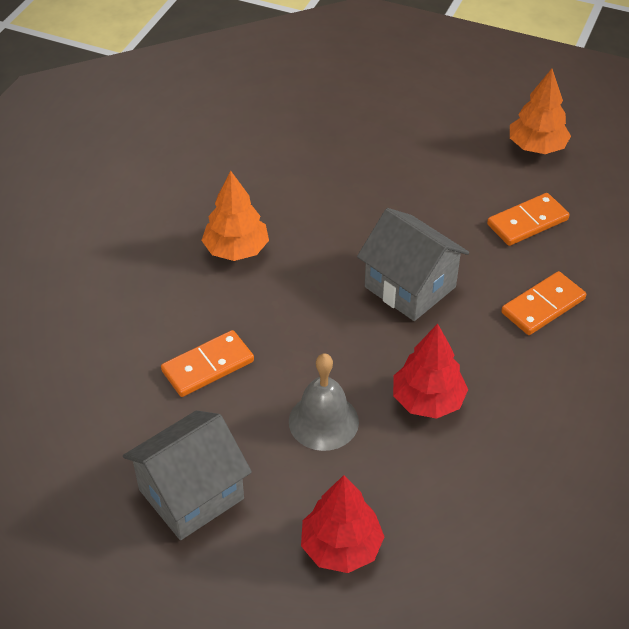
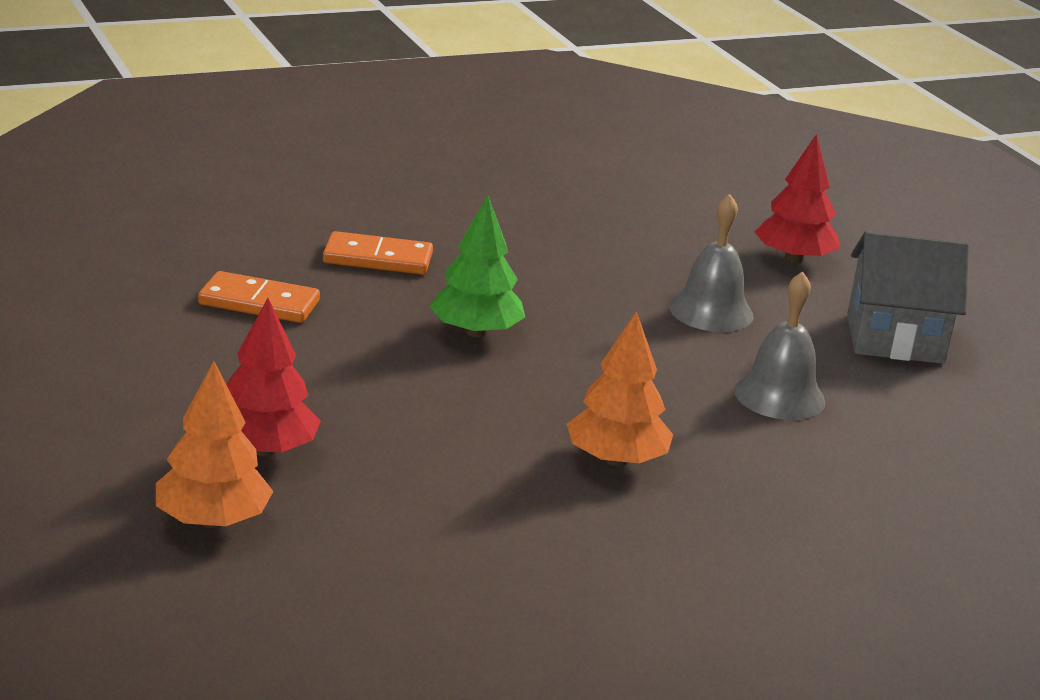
camera: 140 degrees left, 20 degrees down
orange domino [161,330,254,397] -> grey bell [734,271,825,420]
grey house [357,208,469,321] -> green tree [429,195,525,338]
red tree [393,324,468,419] -> red tree moved to [227,298,321,457]
orange tree [510,69,571,154] -> orange tree moved to [156,361,273,528]

